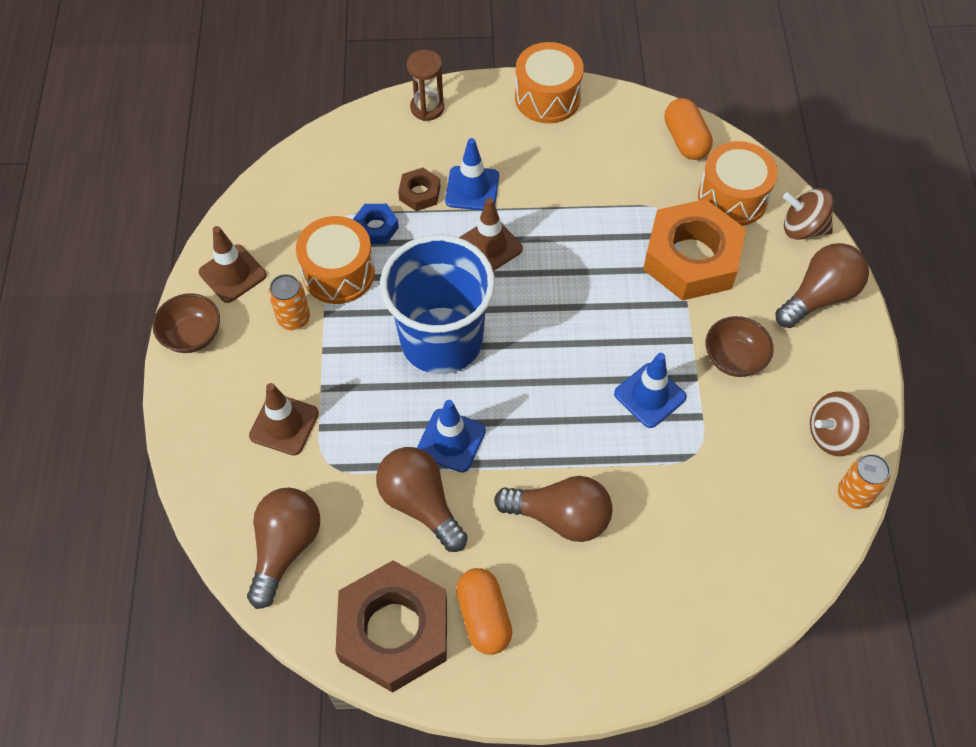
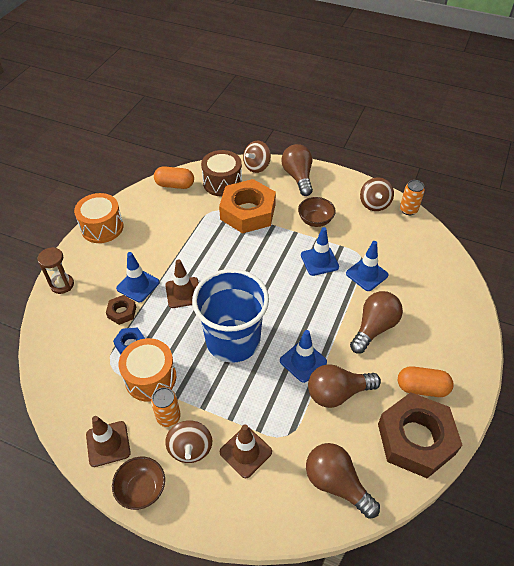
camera: 65 degrees left, 10 degrees down
orange drum [698,141,778,226] -> brown drum [201,150,242,197]
none -> brown spinning top [165,420,212,463]
none -> blue traffic cone [346,241,388,291]

